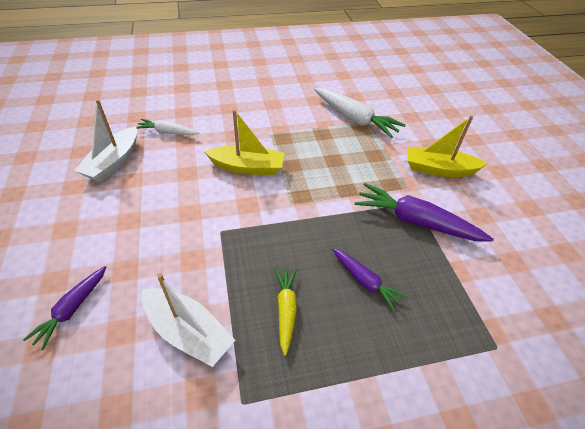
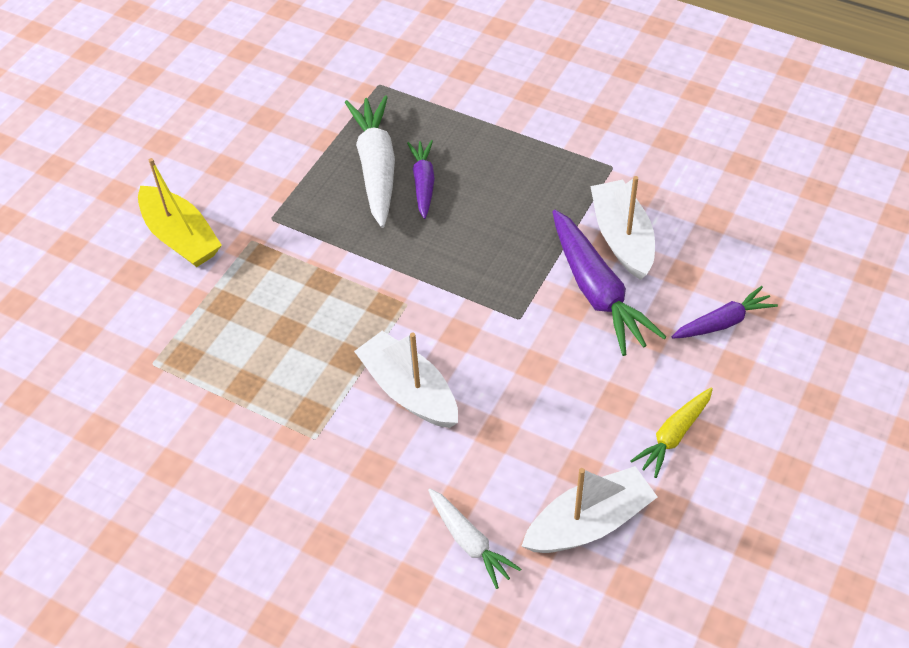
camera: 135 degrees left, 5 degrees up
yellow boat [204,109,285,175] -> white boat [354,331,458,428]
yellow carrot [275,268,297,356] -> yellow carrot moved to [631,388,713,478]
white carrot [314,88,406,138] -> white carrot moved to [345,95,395,228]
purple carrot [355,183,494,242] -> purple carrot moved to [552,210,666,356]

